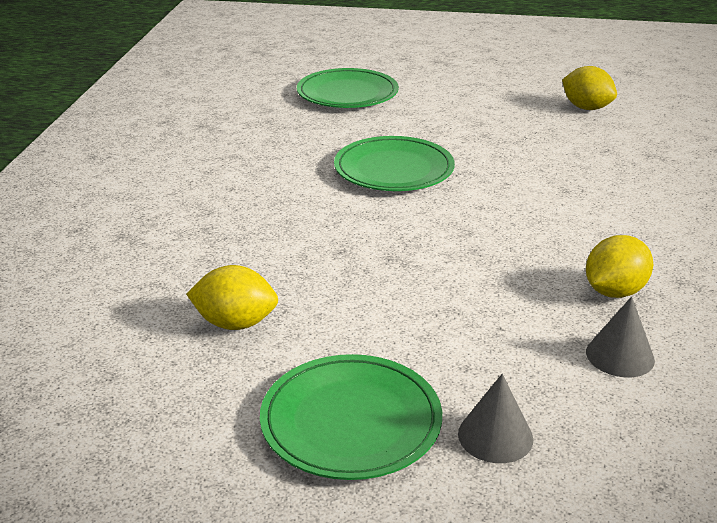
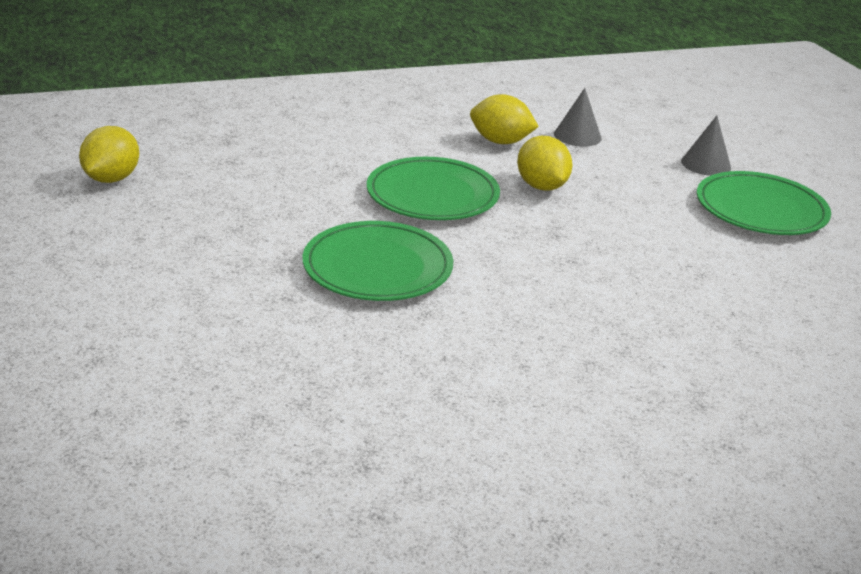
camera: 120 degrees left, 0 degrees up
yellow lemon [186,265,278,330] -> yellow lemon moved to [517,136,572,190]
green plate [297,68,399,108] -> green plate moved to [367,157,500,220]

